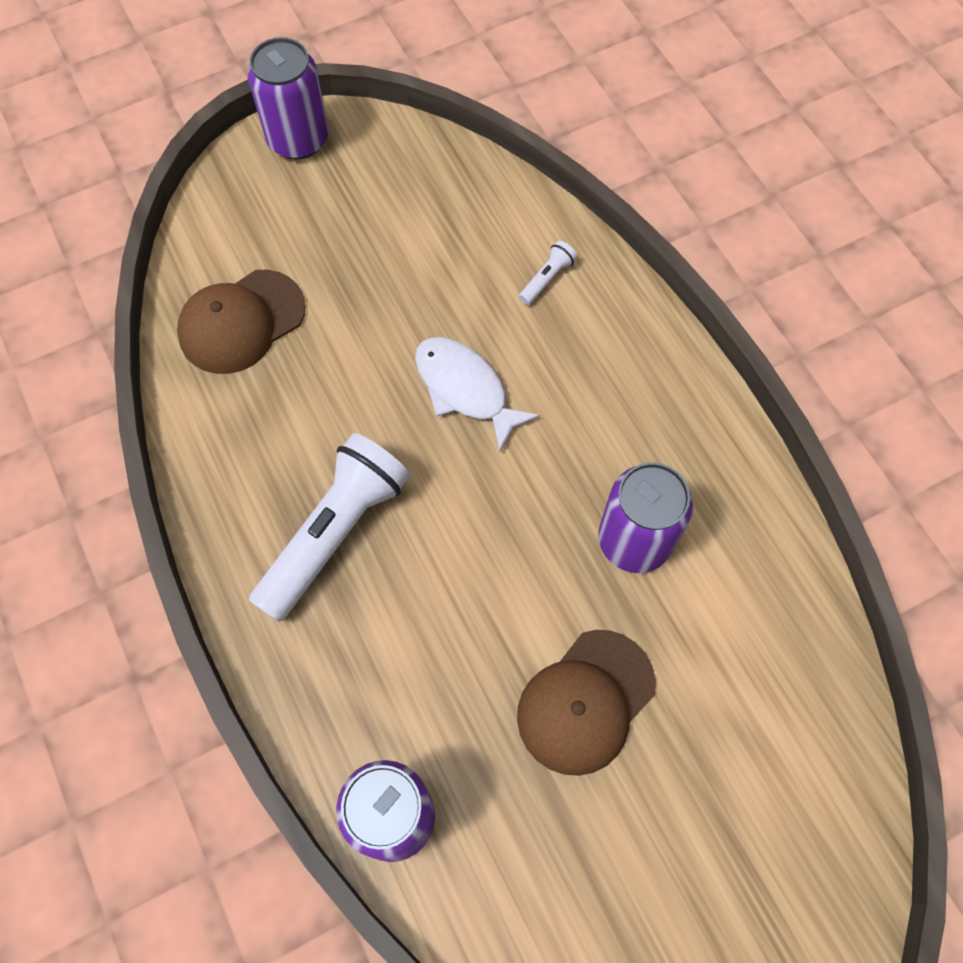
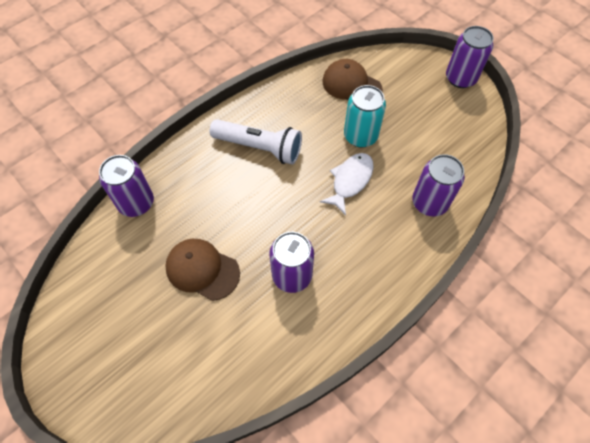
camera: 75 degrees right, 5 degrees down
white flashlight [519,241,577,305] -> purple can [412,154,465,217]
none -> turquoise can [344,85,386,147]

